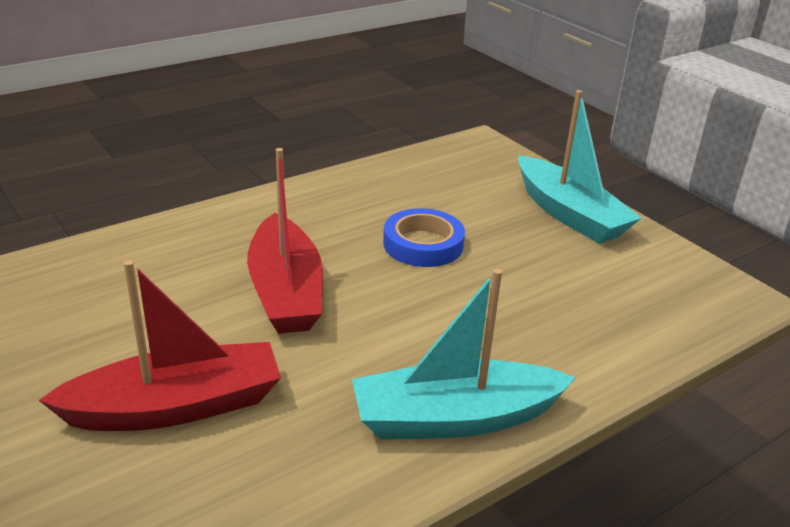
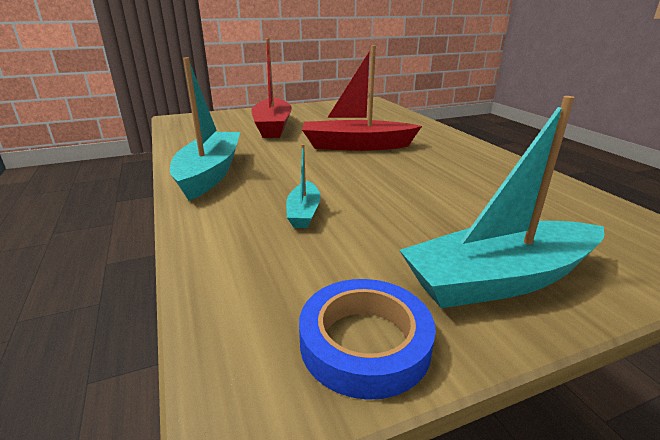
camera: 105 degrees right, 5 degrees down
blue tape [383,208,465,267] -> blue tape moved to [299,279,436,400]
none -> turquoise boat [286,144,321,228]

